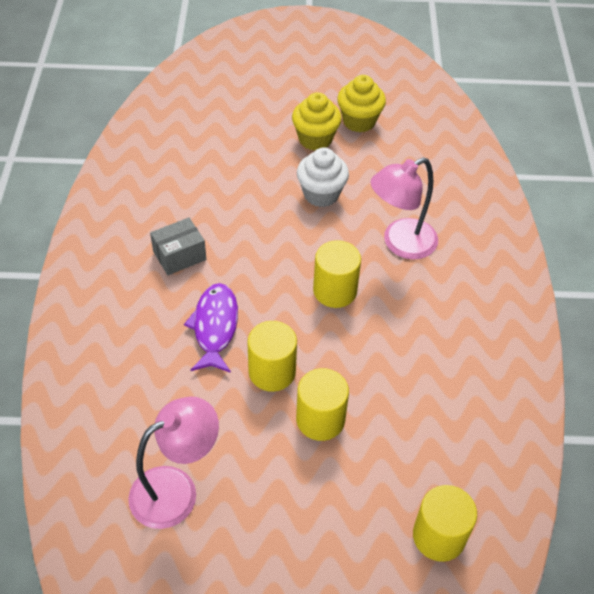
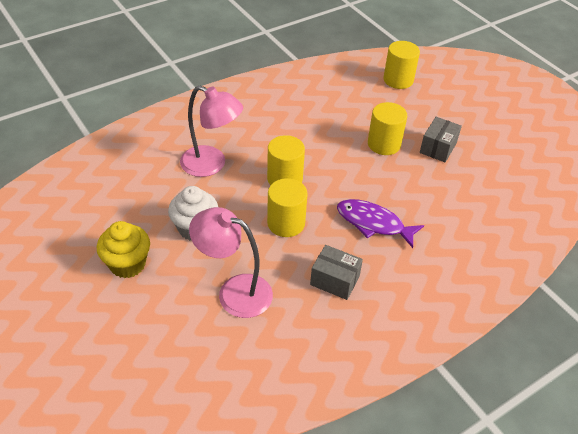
camera: 125 degrees left, 5 degrees down
pink lamp [128,397,219,529] -> pink lamp moved to [189,207,273,318]
purple fish [184,283,238,373] -> purple fish turned 60 degrees clockwise [337,199,424,248]
yellow cylinder [247,321,297,392] -> yellow cylinder moved to [267,178,308,237]
yellow cupcake [337,75,386,132] -> none
none -> grey box [420,117,462,162]

